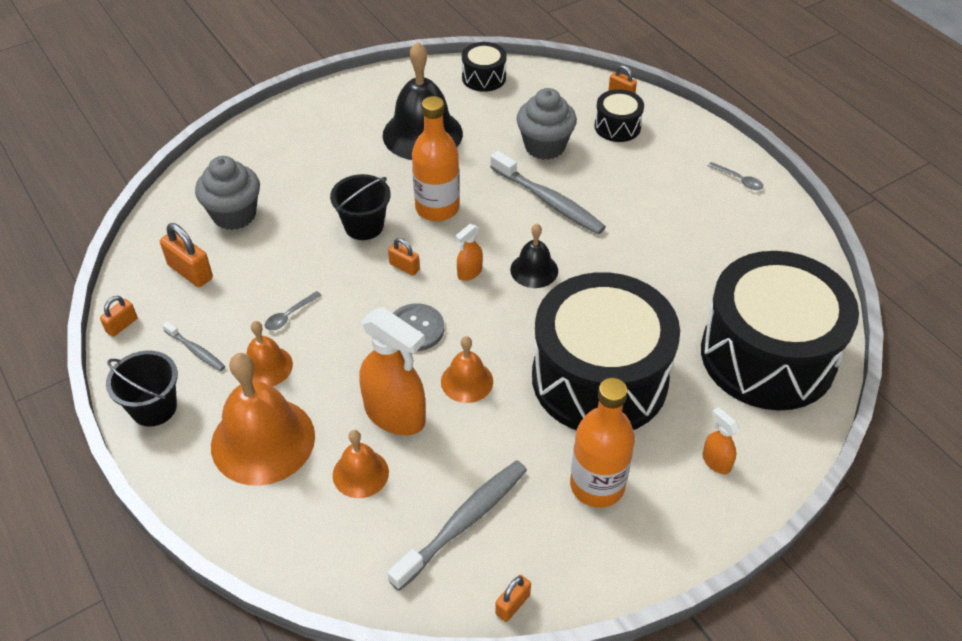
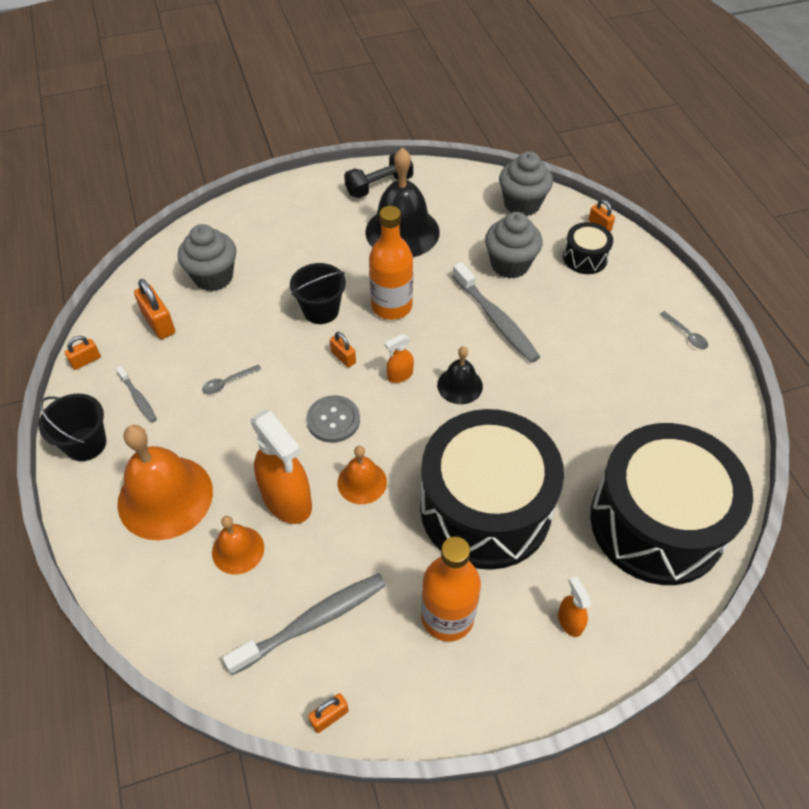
camera: 15 degrees right, 5 degrees up
orange bell [246,321,293,386] -> none
black drum [462,42,507,92] -> none
none -> black dumbbell [344,153,413,198]
none -> grey cupcake [499,151,553,216]

